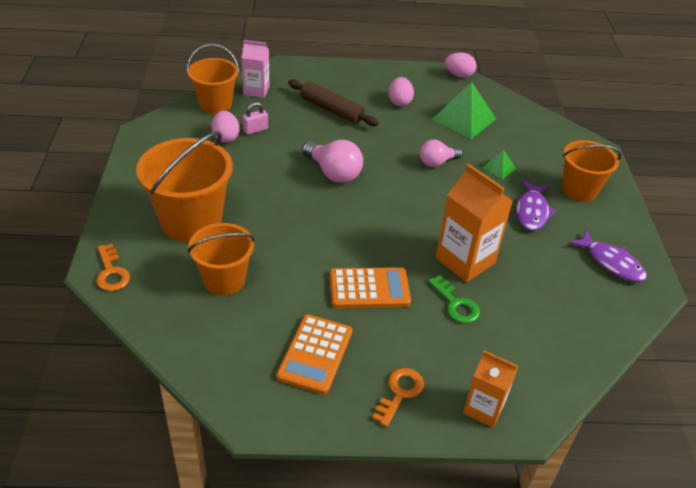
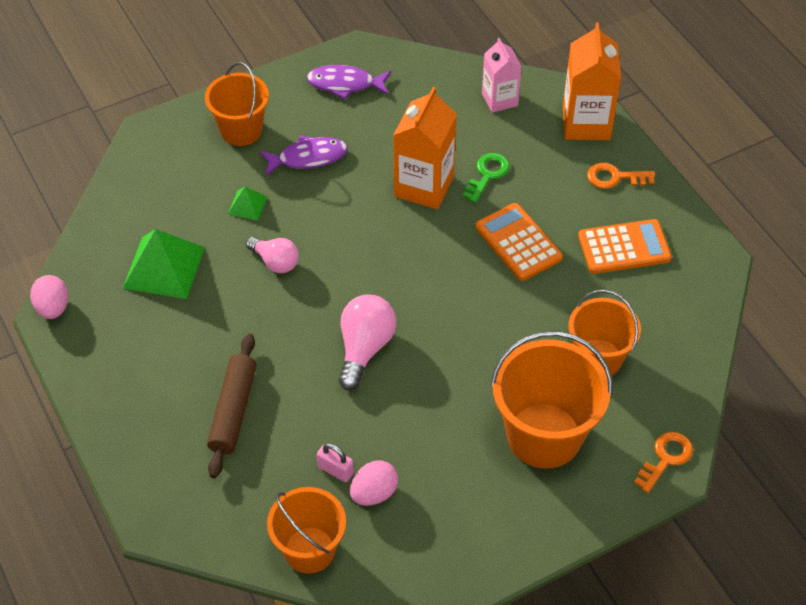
camera: 115 degrees left, 10 degrees up
pink carton [241,40,270,98] -> pink carton moved to [482,38,522,113]
pink egg [388,77,414,107] -> none
orange carton [463,351,518,428] -> orange carton [563,23,621,140], size x1.58
purple fish [569,230,647,282] -> purple fish turned 105 degrees counterclockwise [307,65,391,99]

